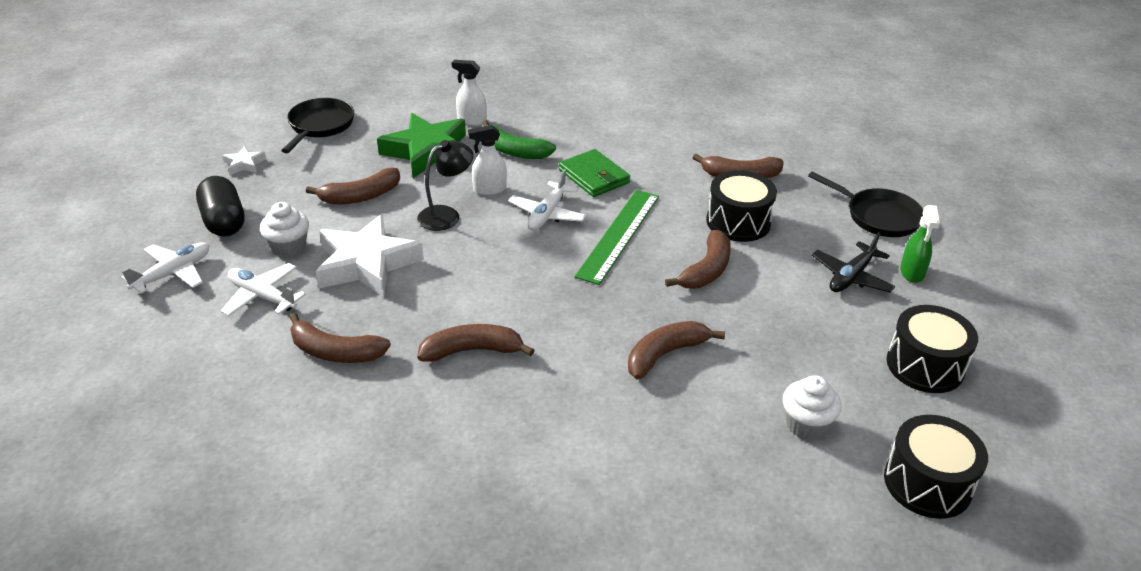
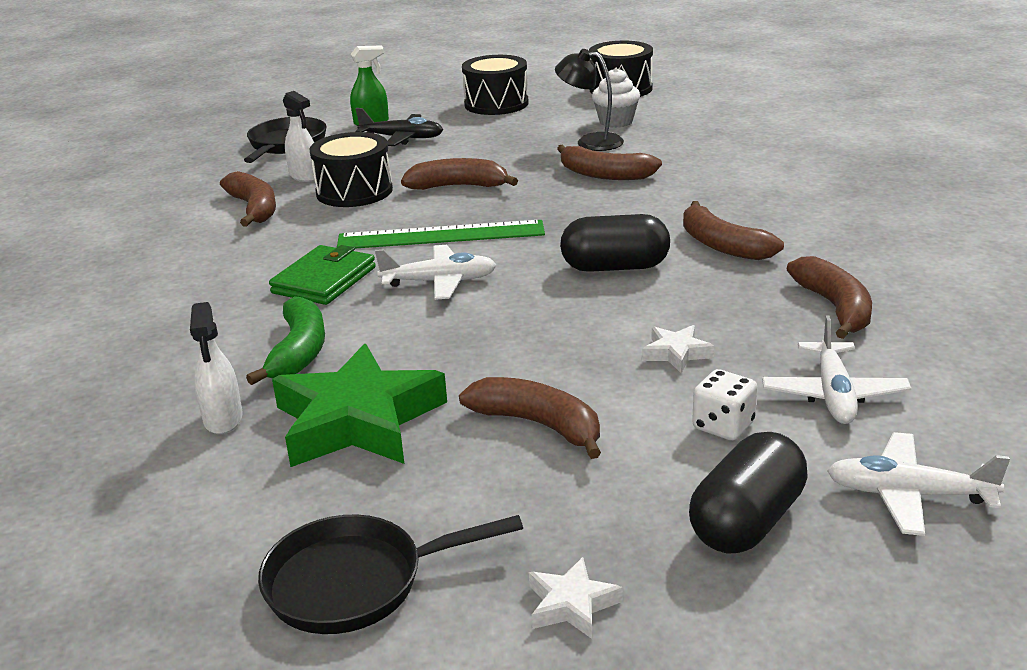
camera: 115 degrees left, 10 degrees down
white cupcake [260,202,309,258] -> white dice [692,369,758,440]
white star [315,214,424,297] -> white star [642,325,714,373], size x0.44
black lamp [417,140,473,231] -> black lamp moved to [555,49,624,151]
white spray bottle [468,125,507,195] -> white spray bottle moved to [283,91,316,182]
none -> black capsule [560,214,670,272]

